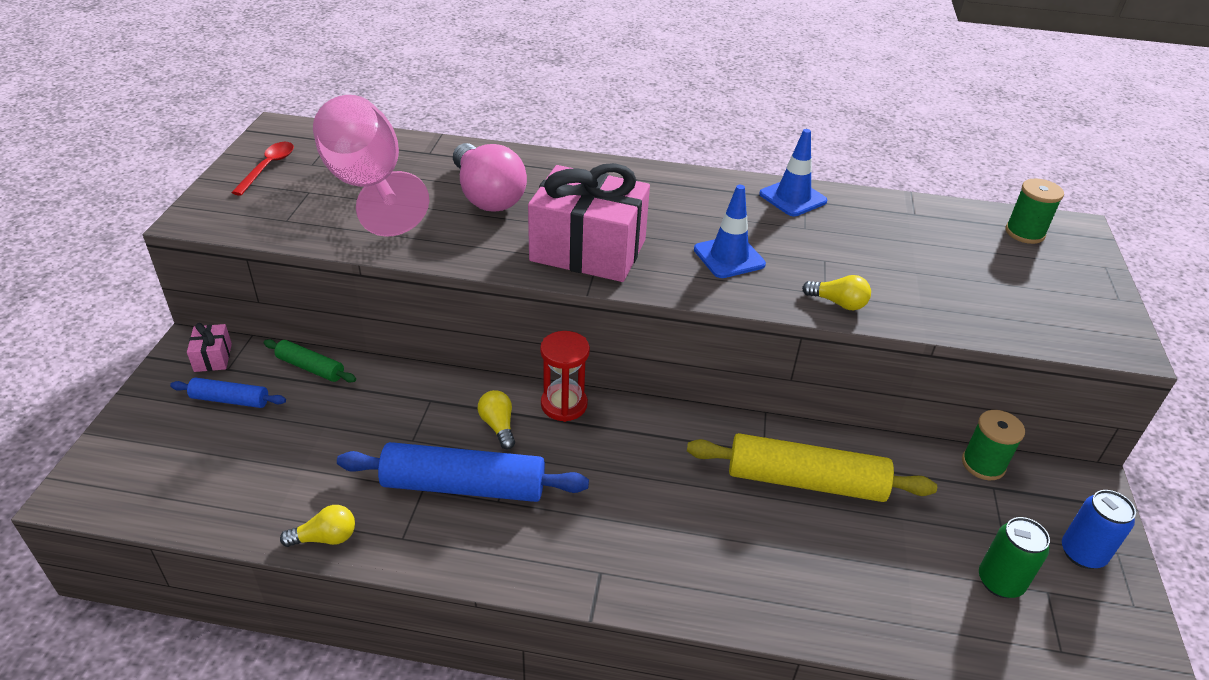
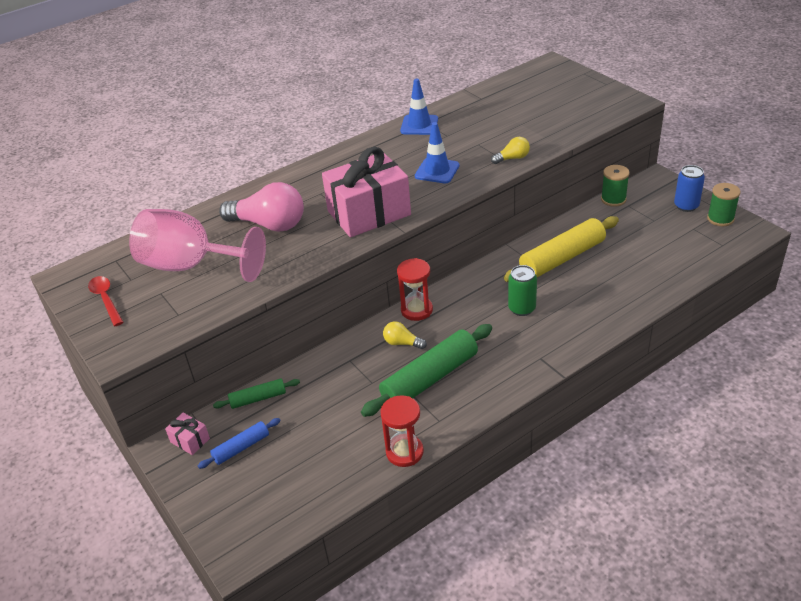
camera: 40 degrees left, 0 degrees up
yellow light bulb [280,505,355,547] -> red hourglass [380,396,424,467]
blue rolling pin [337,442,589,502] -> green rolling pin [361,324,492,417]
green can [979,517,1050,598] -> green can moved to [508,265,537,316]
green spool [1005,178,1064,244] -> green spool moved to [707,183,741,226]

